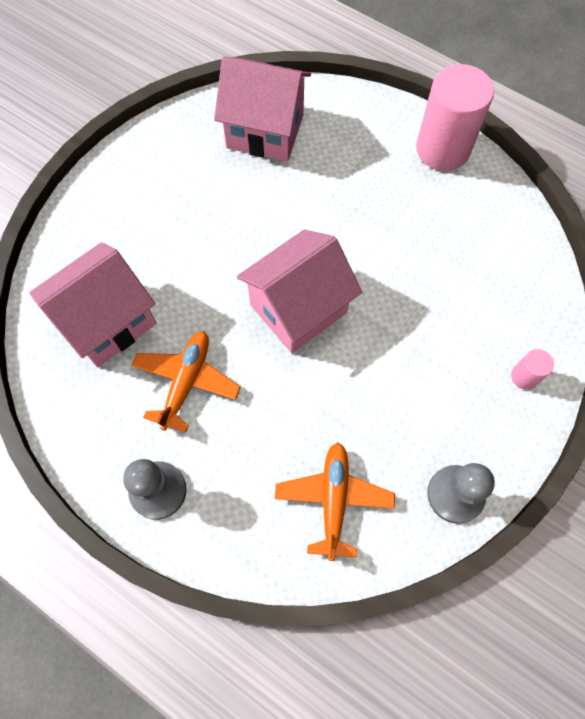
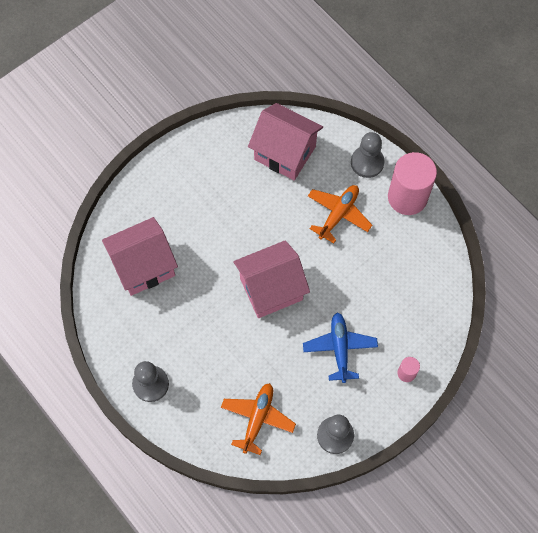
camera: 15 degrees right, 0 degrees up
orange plane [131,331,241,432] -> orange plane moved to [308,185,372,244]
none -> blue plane [303,313,378,383]
none -> grey pawn [351,132,384,178]

